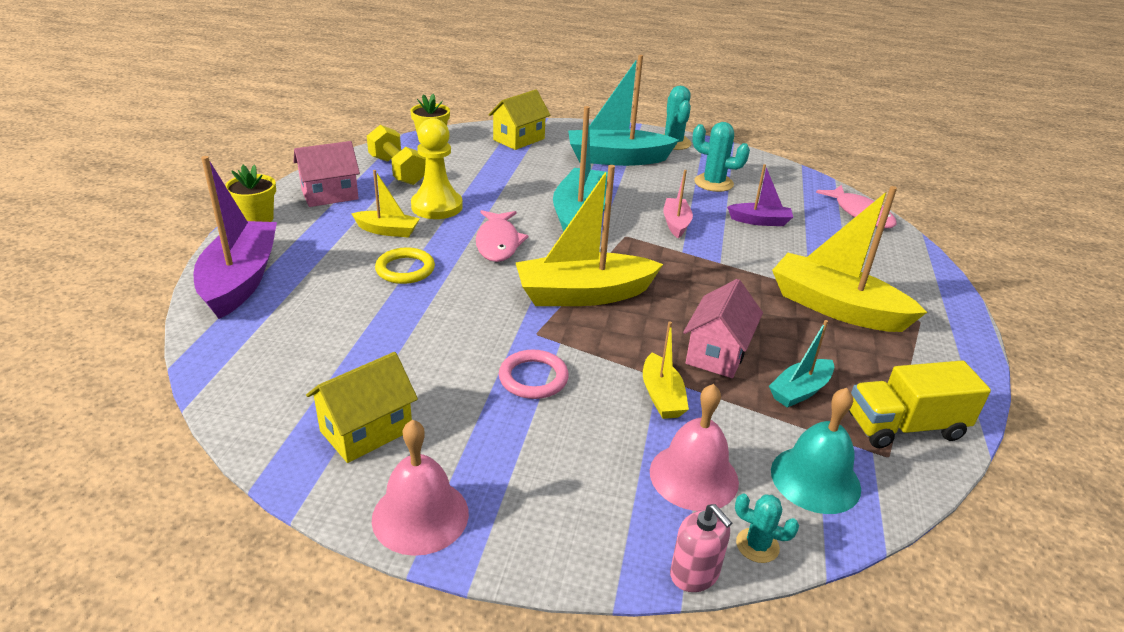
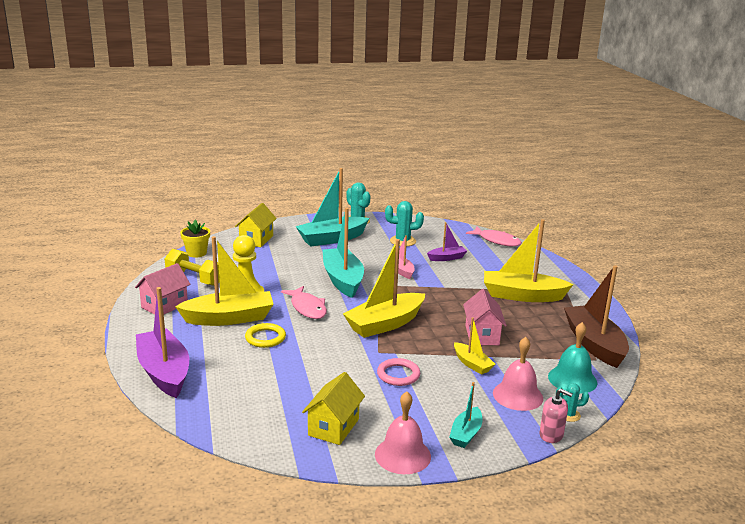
camera: 25 degrees left, 10 degrees down
yellow flower pot [225,165,276,222] -> none
yellow boat [351,170,420,237] -> yellow boat [175,236,274,326], size x1.93
turquoise boat [769,320,834,408] -> turquoise boat moved to [449,382,483,448]
yellow truck [849,360,991,448] -> brown boat [564,265,629,368]

